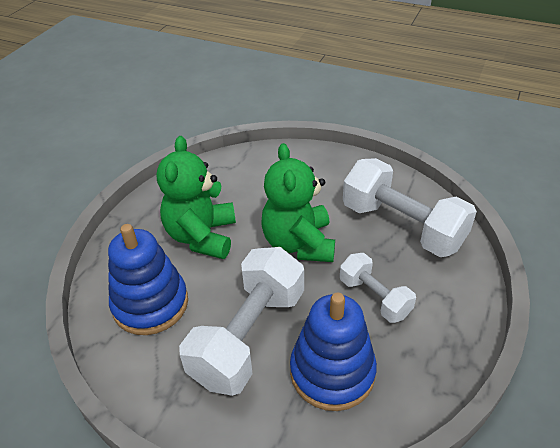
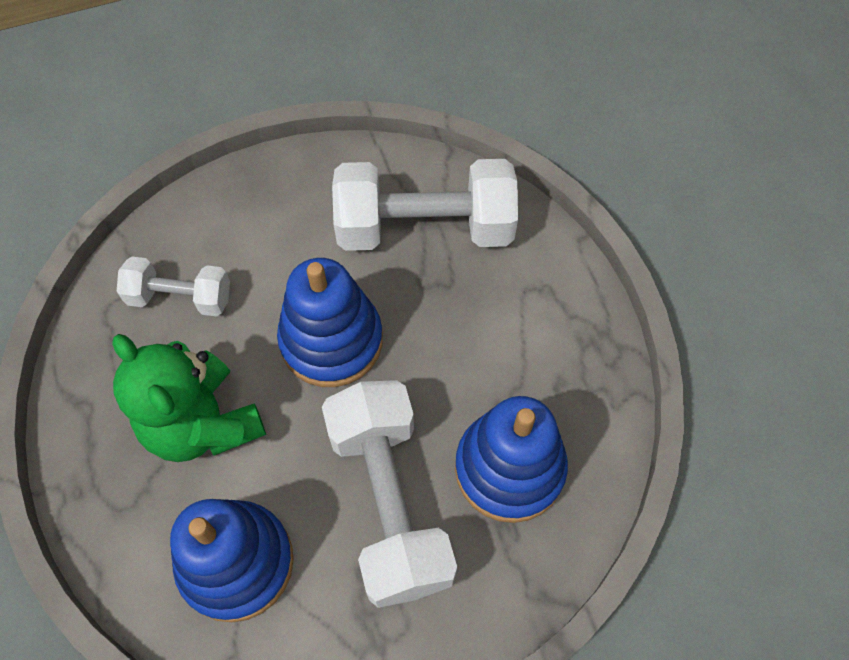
camera: 45 degrees left, 20 degrees up
green teddy bear [261,143,335,262] -> blue stacking toy [277,258,383,387]
white dumbbell [340,253,416,323] -> white dumbbell moved to [116,256,230,316]

